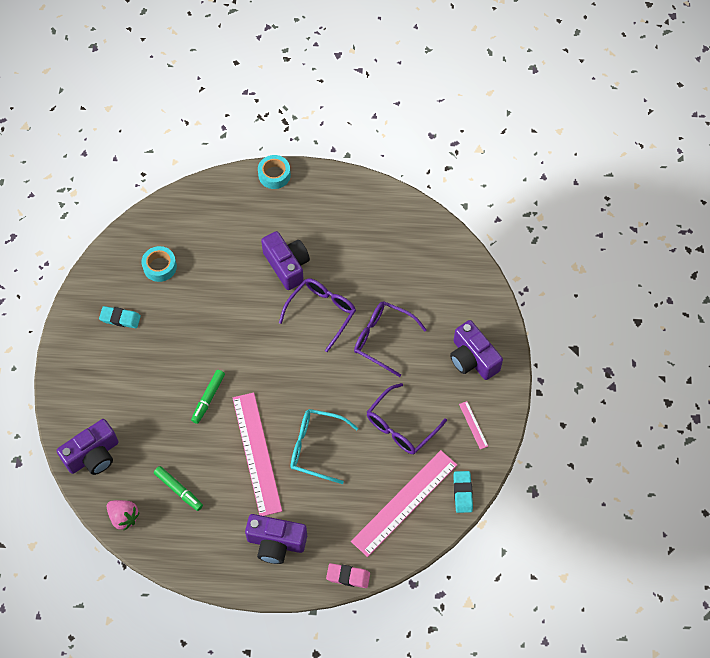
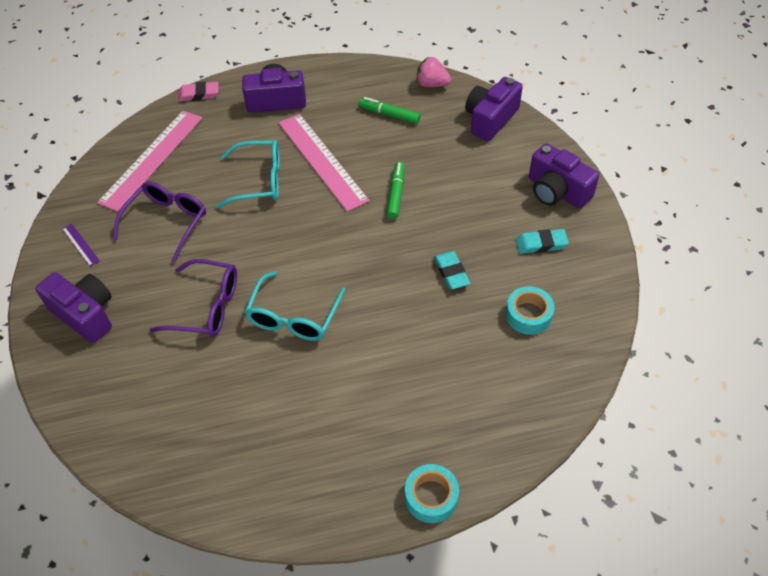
camera: 165 degrees right, 10 degrees down
purple camera [261,231,310,290] -> purple camera moved to [529,143,599,209]
purple glasses [279,278,356,352] -> turquoise glasses [244,271,346,341]
turquoise eraser [454,471,473,513] -> turquoise eraser moved to [434,251,470,289]
pink ruler [459,401,488,449] -> purple ruler [62,223,100,267]

